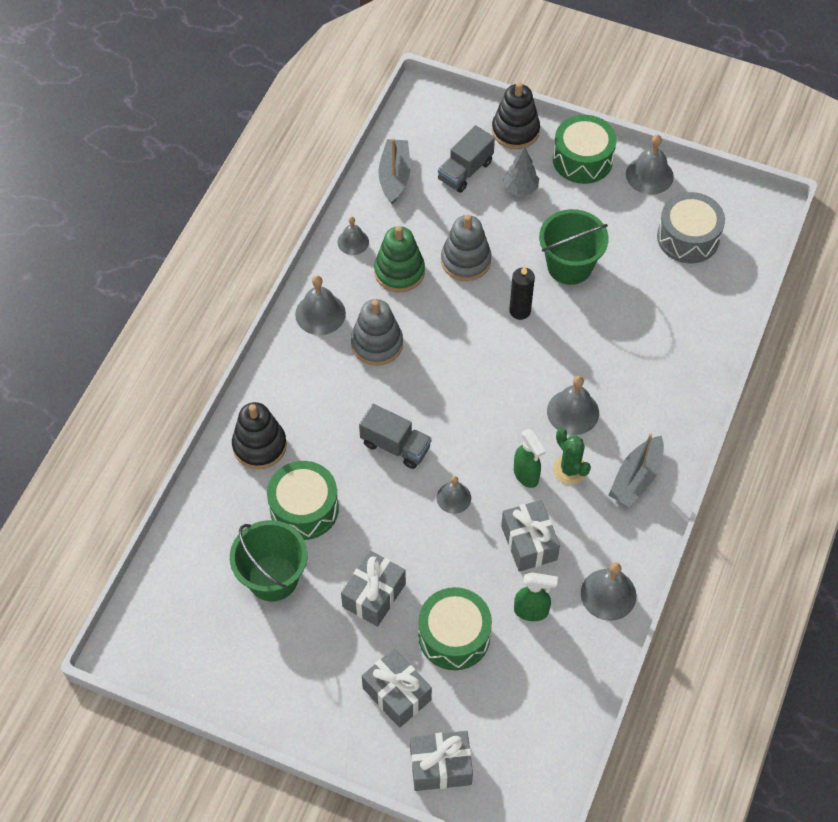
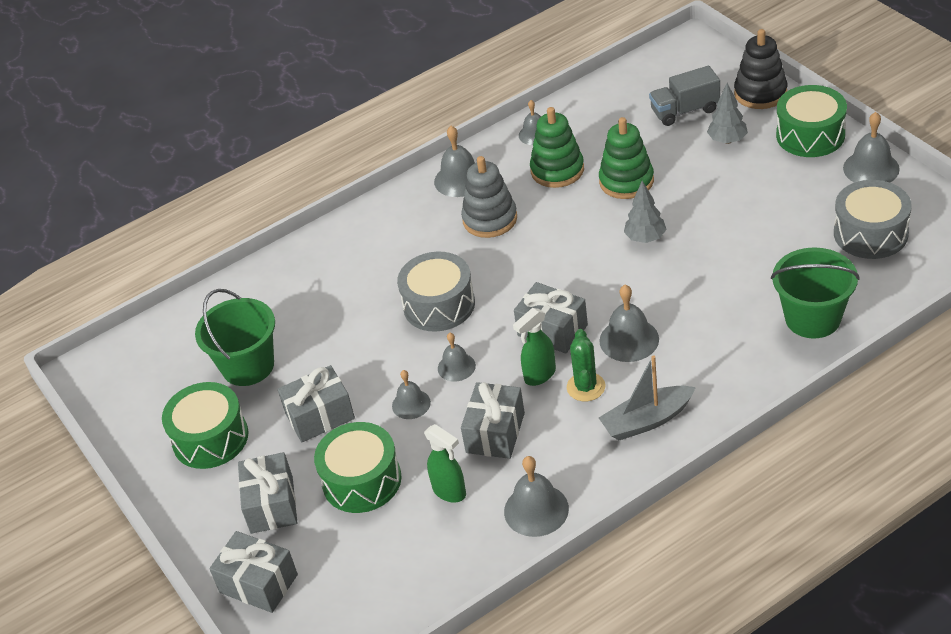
camera: 40 degrees right, 15 degrees down
black stacking toy [232,402,287,469] -> none
green drum [267,461,339,540] -> green drum moved to [162,382,248,469]
grey truck [359,404,432,469] -> grey drum [397,252,475,332]
grey boat [379,138,410,204] -> none
grey stacking toy [441,215,492,281] -> green stacking toy [599,117,654,199]
black candle [509,266,535,320] -> grey tree [624,181,667,243]
green spray bottle [514,429,546,488] -> green spray bottle turned 45 degrees clockwise [513,308,556,386]
green bucket [539,209,609,285] -> green bucket moved to [771,247,860,339]
none -> grey bell [392,370,431,419]
none -> grey gift [514,282,588,354]

